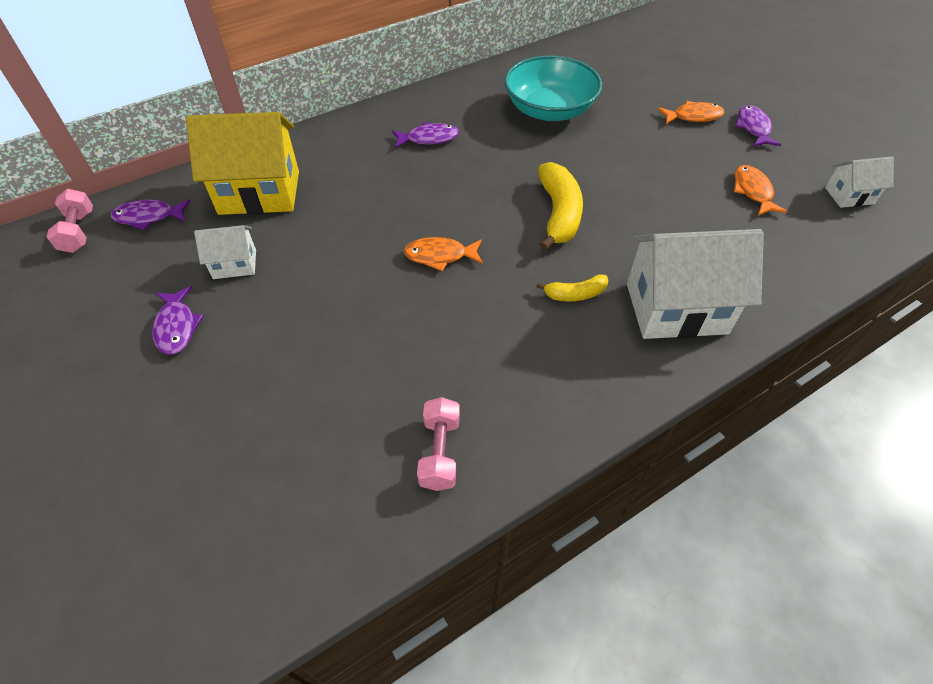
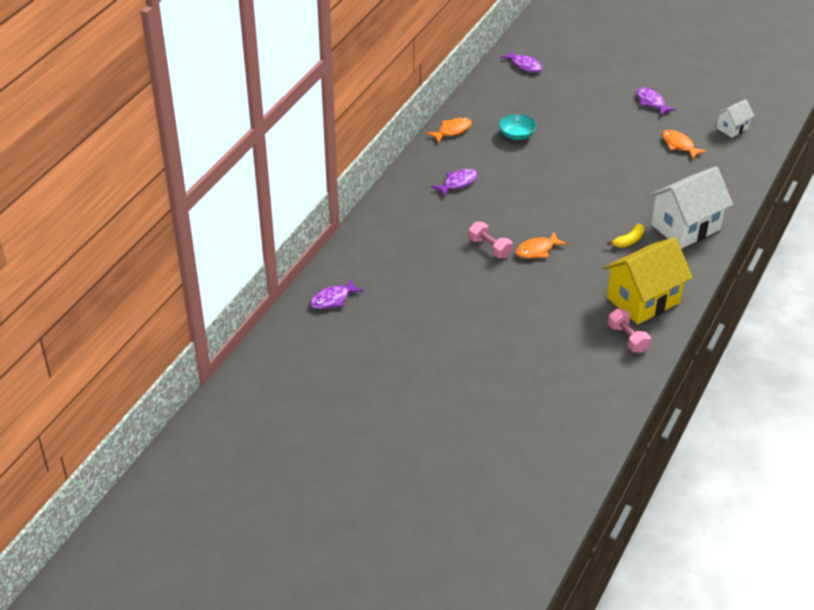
camera: 30 degrees left, 10 degrees down
pink dumbbell [47,189,93,253] -> pink dumbbell moved to [469,222,512,258]
purple fish [152,286,203,355] -> purple fish moved to [500,50,542,73]
yellow house [186,112,299,215] -> yellow house moved to [603,237,693,324]
white house [194,225,256,279] -> none
turquoise bowl [504,55,602,121] -> turquoise bowl [499,114,537,140], size x0.52
yellow banana [538,162,583,251] -> none
orange fish [658,101,725,124] -> orange fish moved to [426,118,472,143]

